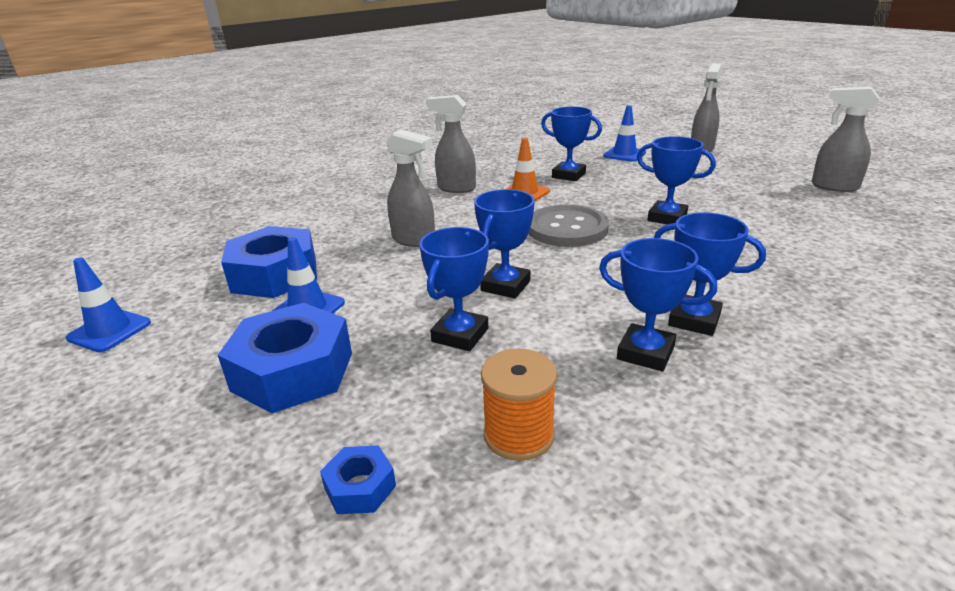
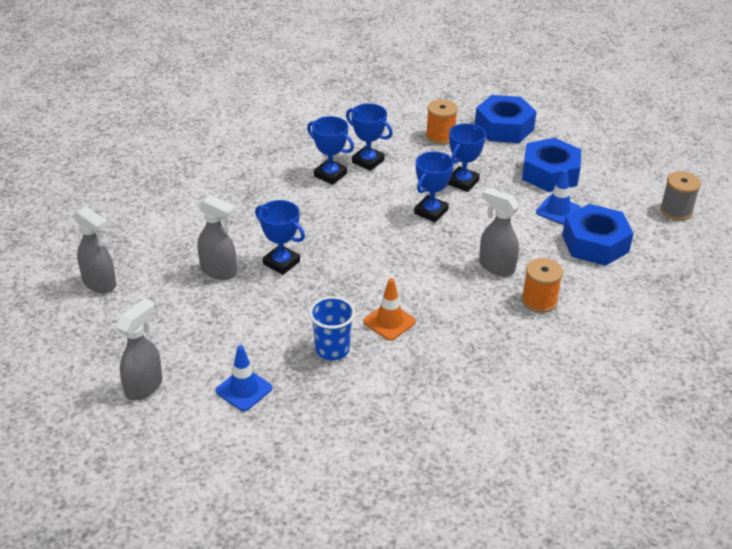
camera: 175 degrees left, 10 degrees up
blue traffic cone [66,257,151,352] -> grey spool [660,171,701,221]
blue nut [320,445,396,514] -> blue nut [475,95,536,143], size x2.17
grey spray bottle [426,95,476,193] -> grey spray bottle moved to [197,195,237,280]
grey button [528,205,609,247] -> none
blue trophy [541,106,602,181] -> blue cup [309,296,355,360]
none -> orange spool [522,258,563,313]

